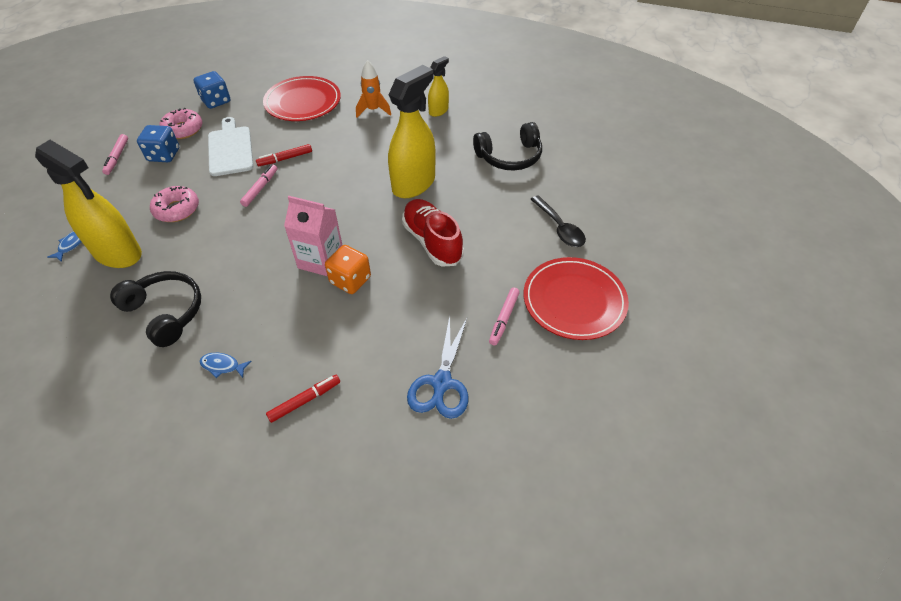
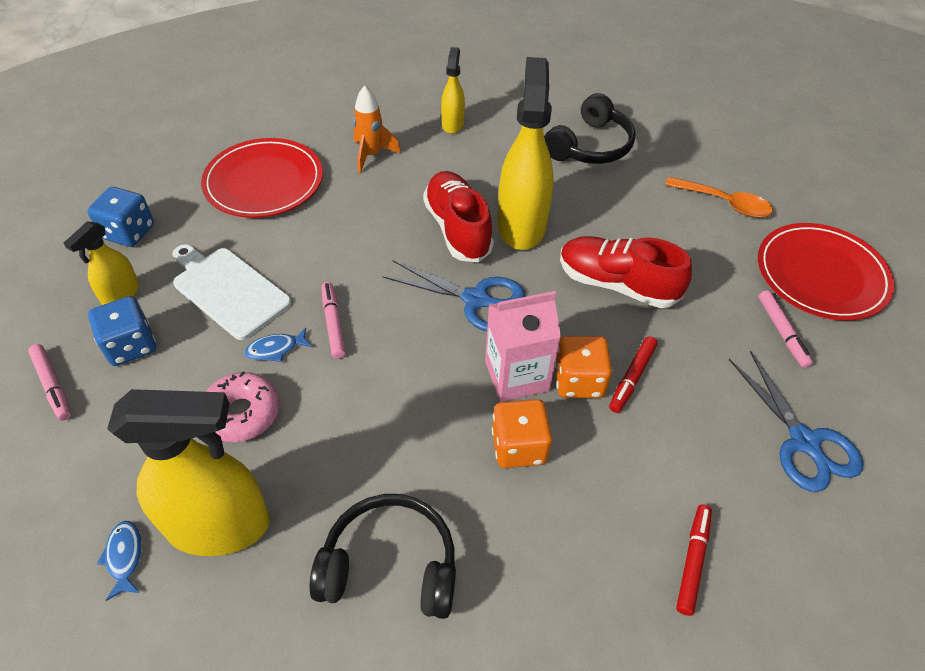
camera: 35 degrees left, 0 degrees up
pink donut [159,108,202,139] -> yellow spray bottle [64,221,139,305]
blue fish [200,353,252,378] -> blue fish moved to [244,328,312,362]
red marker [256,144,312,166] -> red marker moved to [609,336,658,413]
black spoon [530,195,586,247] -> orange spoon [665,177,773,218]
none -> blue scissors [383,260,525,331]
none -> red shoe [423,171,494,262]
none -> orange dice [492,399,552,468]

